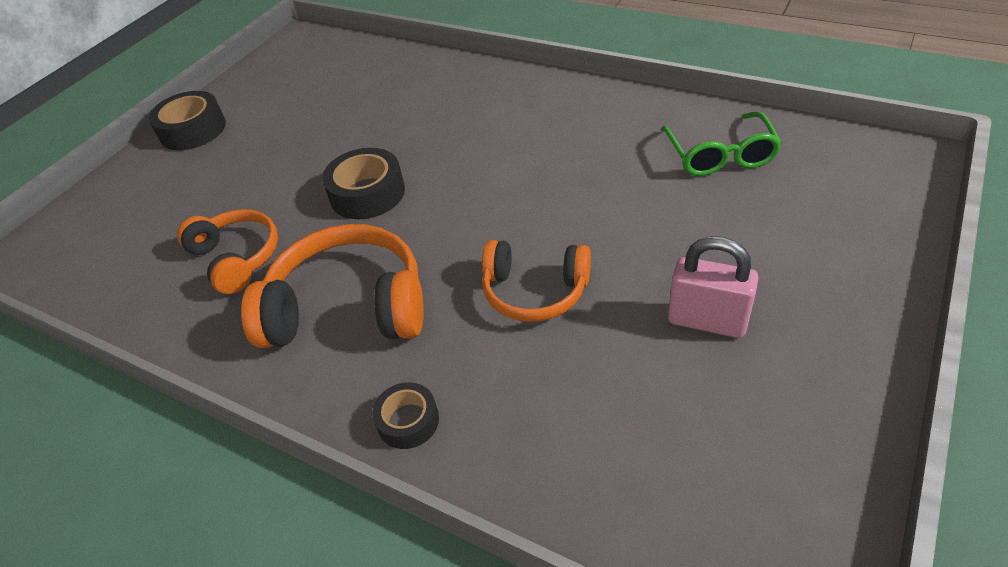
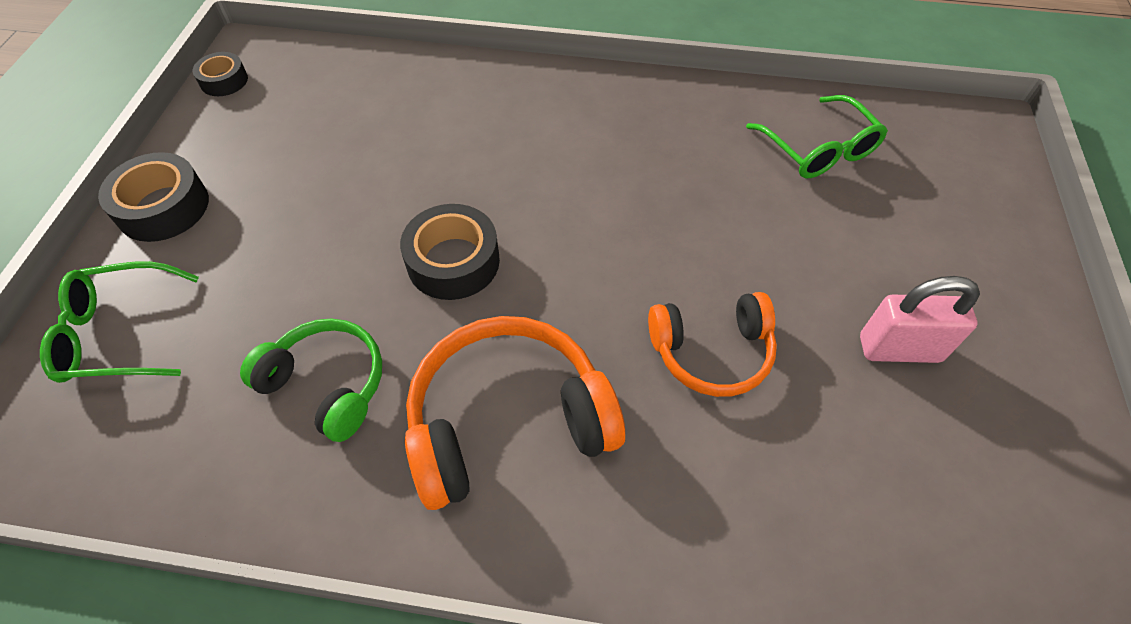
camera: 25 degrees left, 10 degrees up
orange headphones [177,209,278,294] -> green headphones [240,319,382,442]
black tape [372,382,439,449] -> black tape moved to [193,52,248,96]
none -> green glasses [40,261,199,383]

